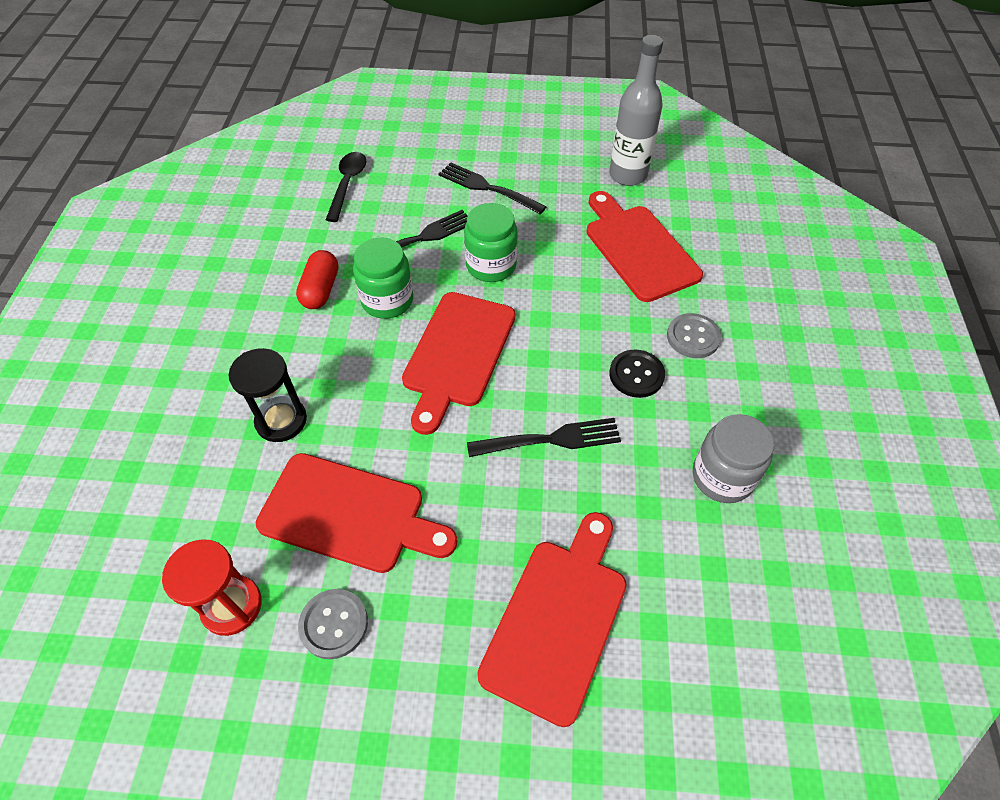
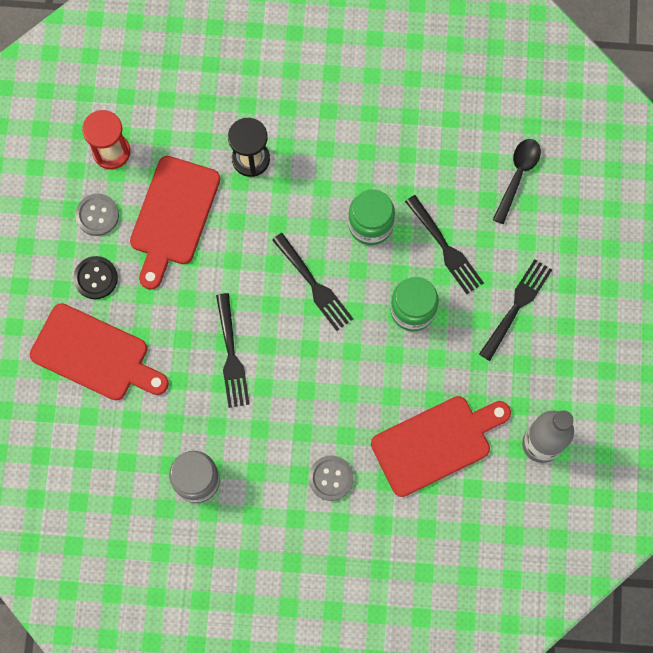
camera: 90 degrees right, 20 degrees up
red capsule [296,250,338,309] -> none
black spoon [326,152,367,222] -> black spoon turned 75 degrees counterclockwise [493,139,541,224]
red cutting board [402,292,515,435] -> black fork [272,233,353,331]
black button [609,349,665,398] -> black button moved to [74,256,118,299]

